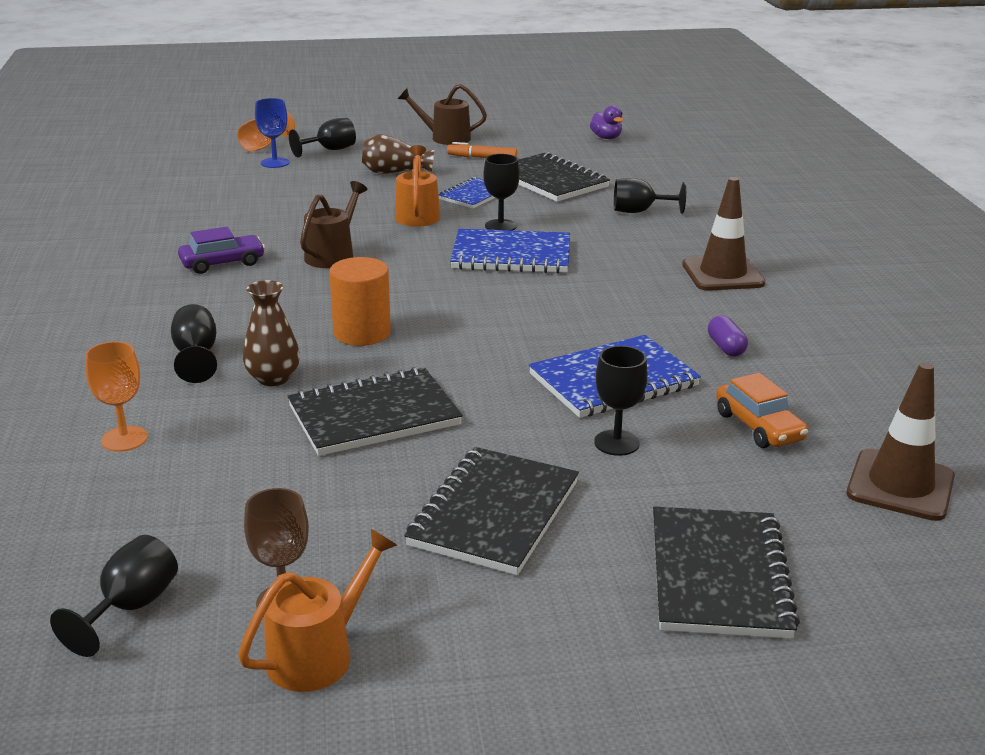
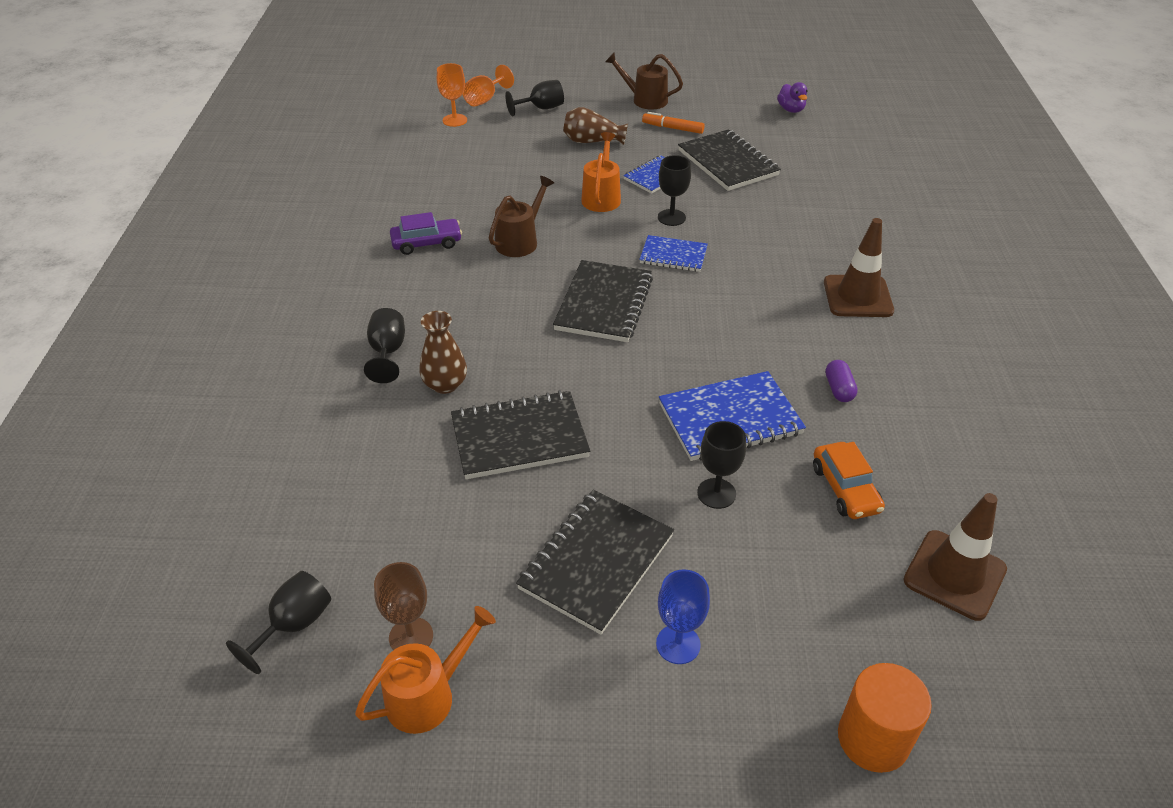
camera: 10 degrees right, 15 degrees up
orange goblet [85,342,148,452] -> orange goblet moved to [437,63,467,127]
blue goblet [255,98,290,168] -> blue goblet moved to [656,569,710,664]
orange cylinder [329,257,391,346] -> orange cylinder moved to [838,663,932,773]
blue notebook [450,229,570,273] -> blue notebook [639,235,708,272], size x0.61
black goblet [614,178,686,214] -> none
black notebook [653,507,800,639] -> black notebook moved to [553,260,653,342]

